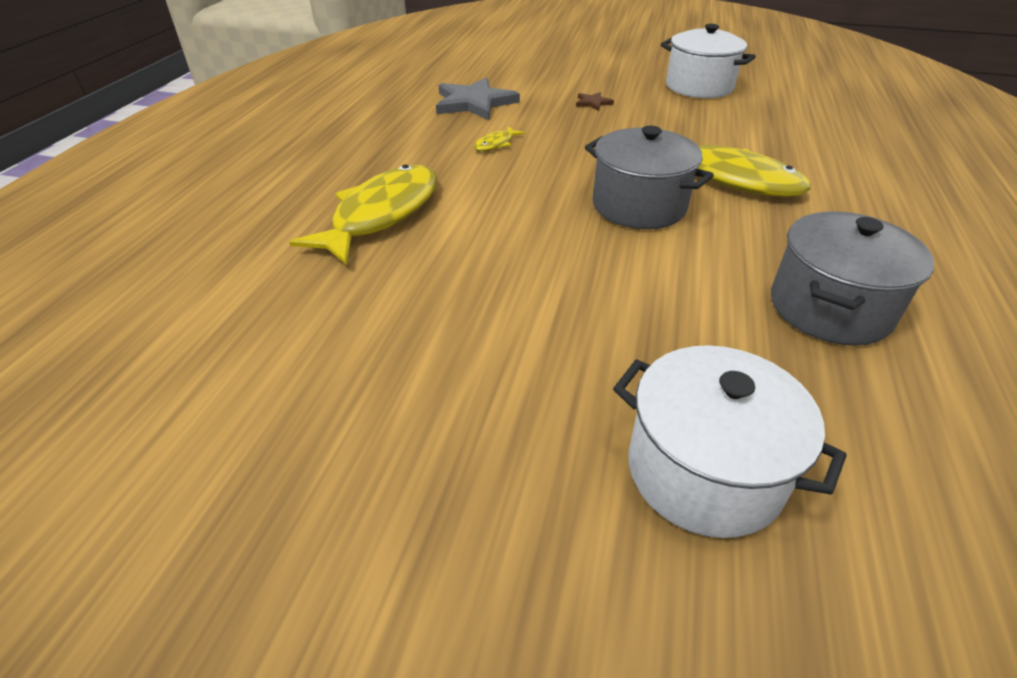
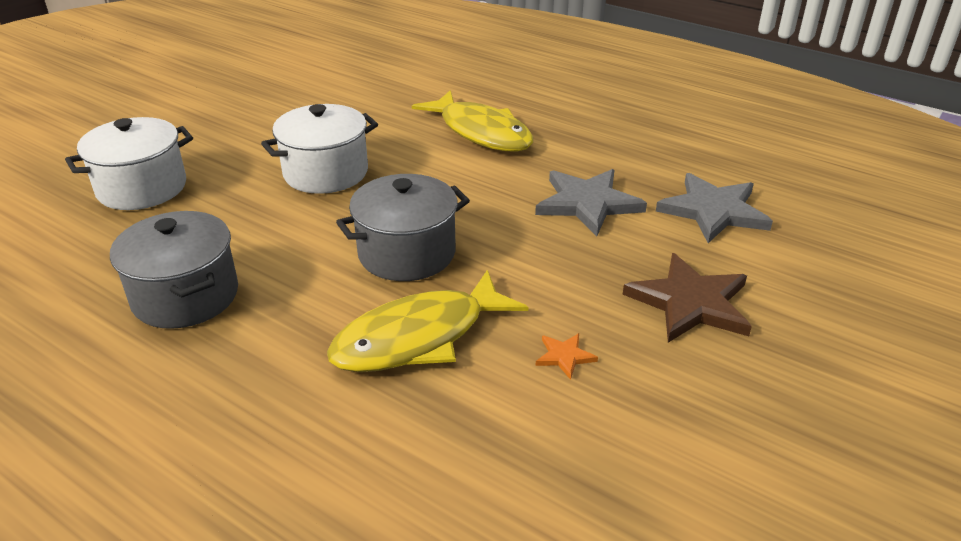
camera: 110 degrees right, 5 degrees down
yellow fish [474,126,525,151] -> grey star [535,169,647,236]
brown star [576,92,614,111] -> brown star [622,253,752,343], size x2.23
white pot [661,24,756,98] -> white pot moved to [261,104,378,194]
none -> orange star [536,333,598,380]

